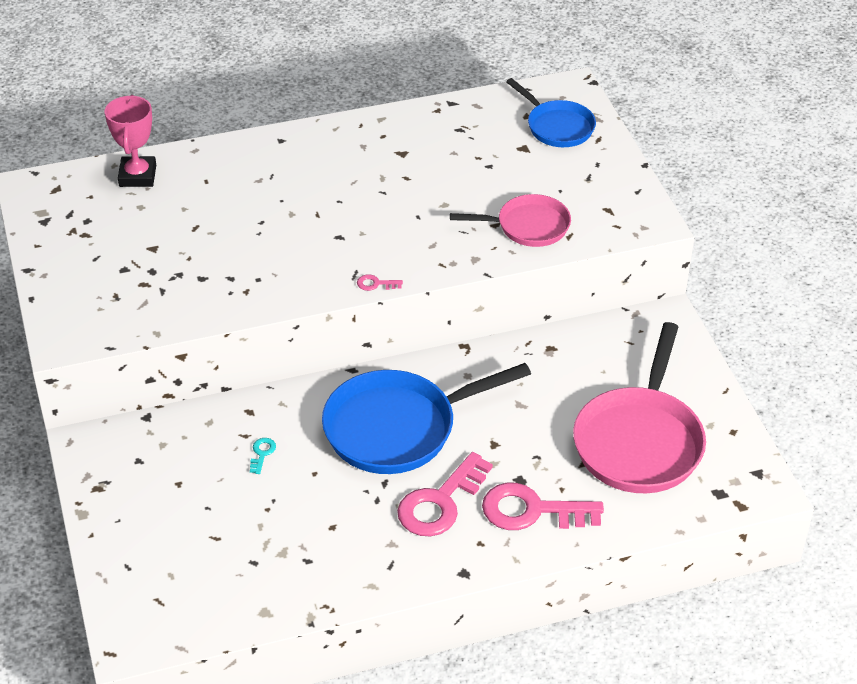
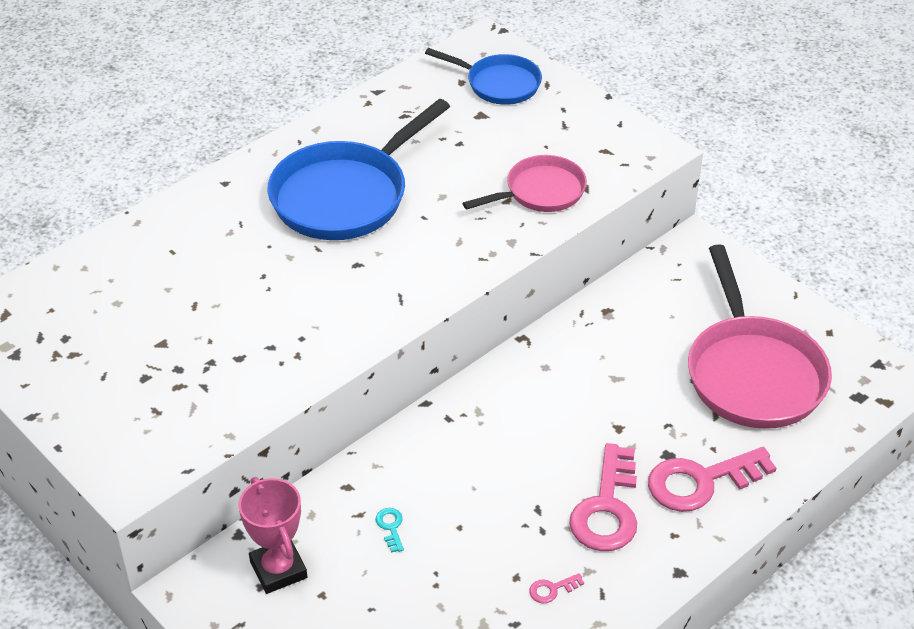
camera: 25 degrees left, 0 degrees up
pink trophy [105,95,156,187] -> pink trophy moved to [239,477,307,594]
blue pan [322,363,531,474] -> blue pan moved to [267,99,450,240]
pink key [357,274,403,291] -> pink key moved to [529,573,584,603]

